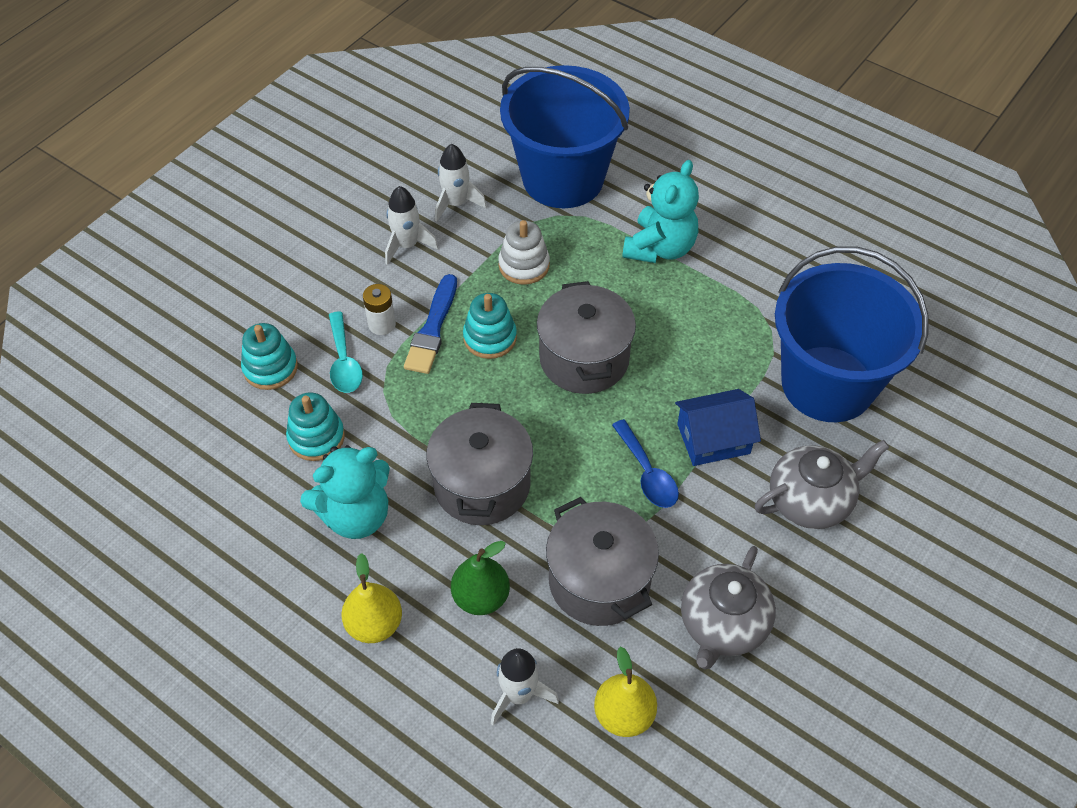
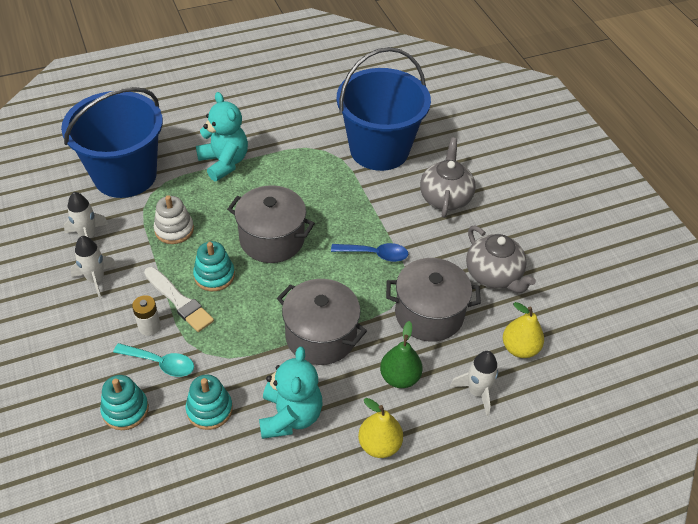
camera: 60 degrees left, 5 degrees down
blue brush [404,274,457,374] -> white brush [144,267,214,332]
blue house [675,389,761,466] -> none

